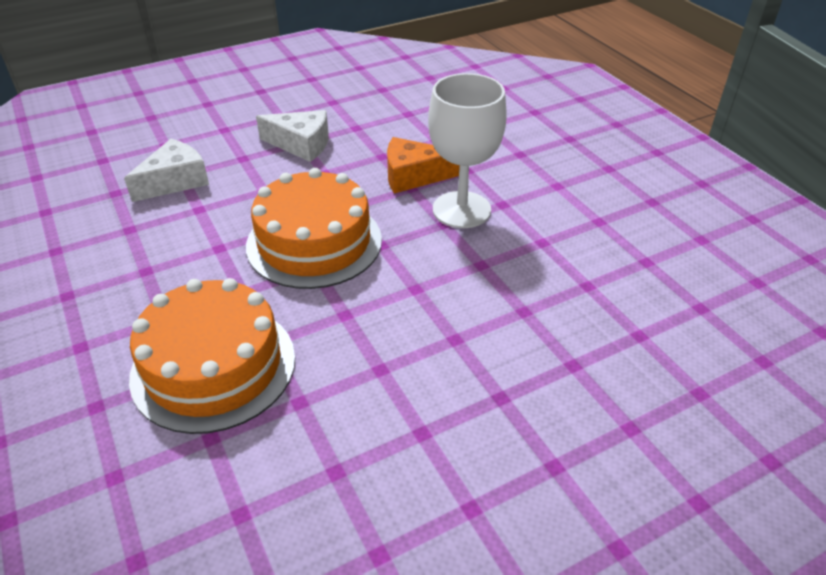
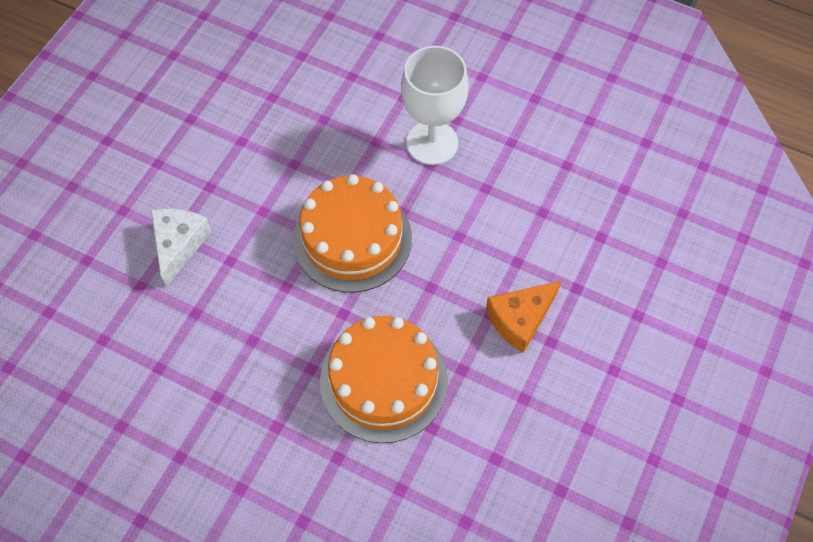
camera: 35 degrees left, 20 degrees up
white cheese [256,110,329,162] -> none
orange cheese [387,137,460,194] -> orange cheese moved to [486,281,561,353]

